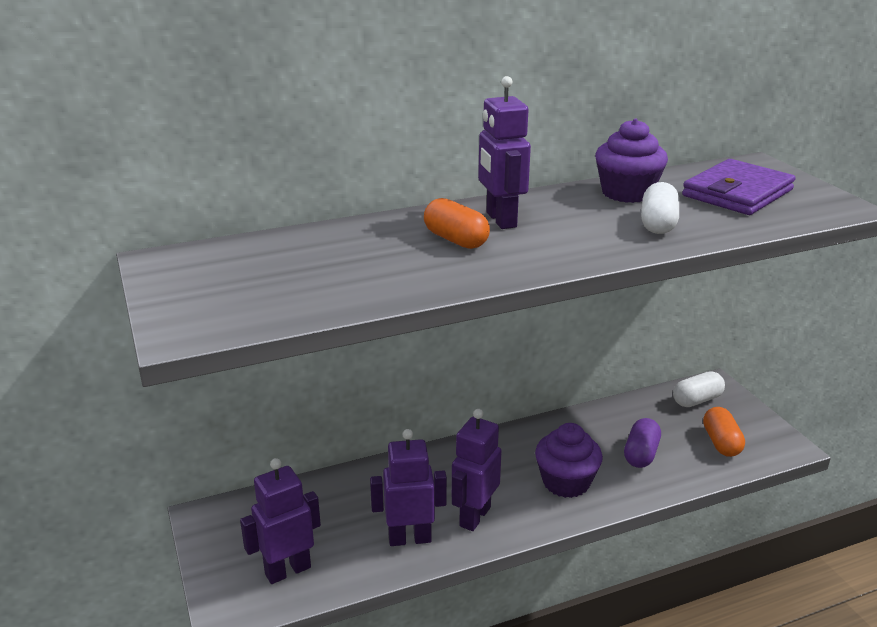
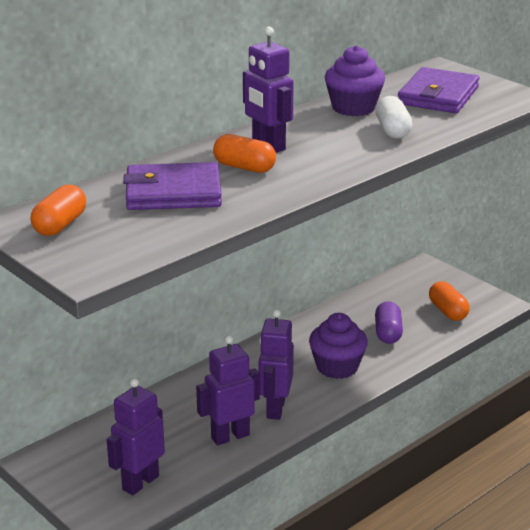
camera: 20 degrees left, 0 degrees up
white capsule [673,371,725,407] -> none
none -> orange capsule [31,185,86,236]
none -> purple wallet [123,162,222,210]

